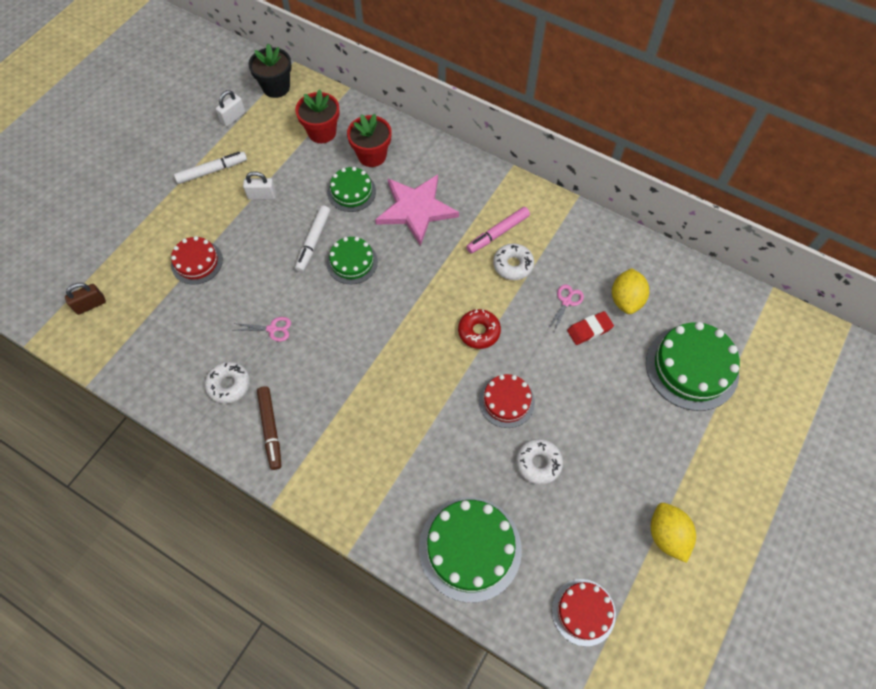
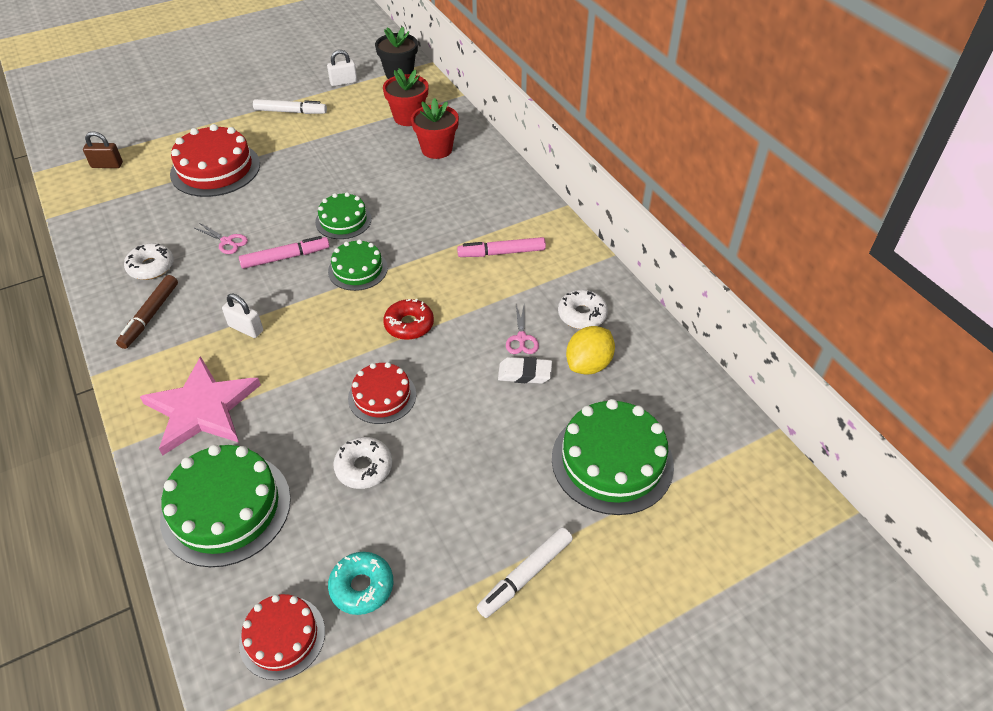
camera: 30 degrees right, 15 degrees down
red cake [171,236,223,285] -> red cake [170,124,260,197], size x1.68
white padlock [243,171,276,200] -> white padlock moved to [222,294,263,338]
white marker [295,206,330,272] -> white marker moved to [477,527,573,618]
green cake [328,167,376,212] -> green cake moved to [328,239,388,291]
pink star [375,174,459,246] -> pink star moved to [140,356,261,455]
white donut [493,243,534,280] -> white donut moved to [558,290,608,329]
pink scissors [547,284,584,334] -> pink scissors turned 120 degrees clockwise [506,305,539,354]
red eraser [567,311,614,345] -> white eraser [498,357,552,384]
yellow lemon [651,503,696,563] -> none
none -> pink marker [239,236,329,269]
none -> turquoise donut [328,552,393,615]

